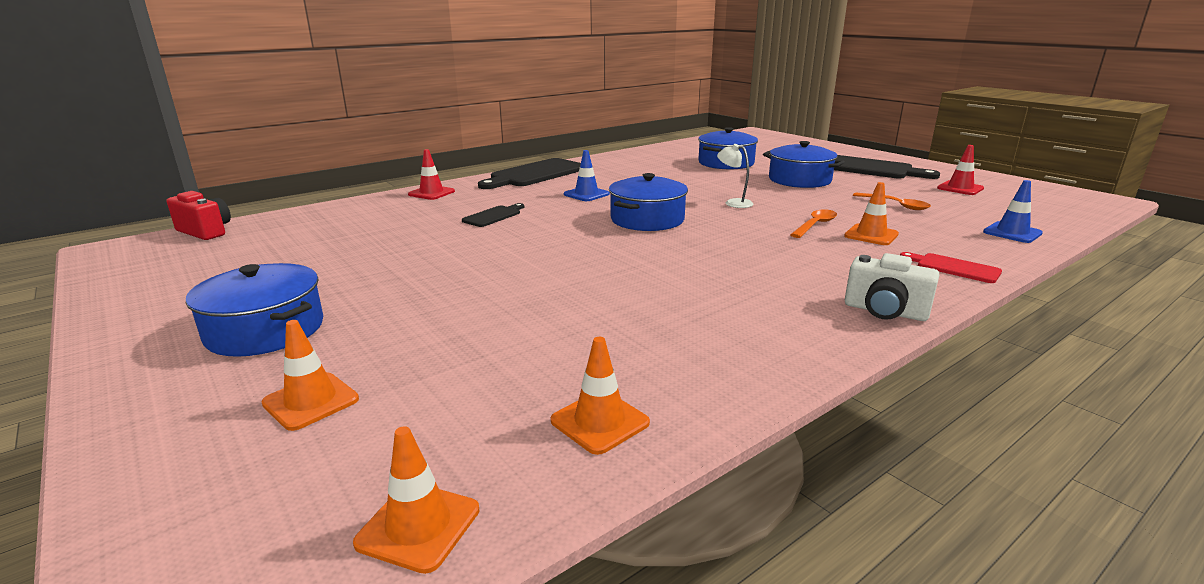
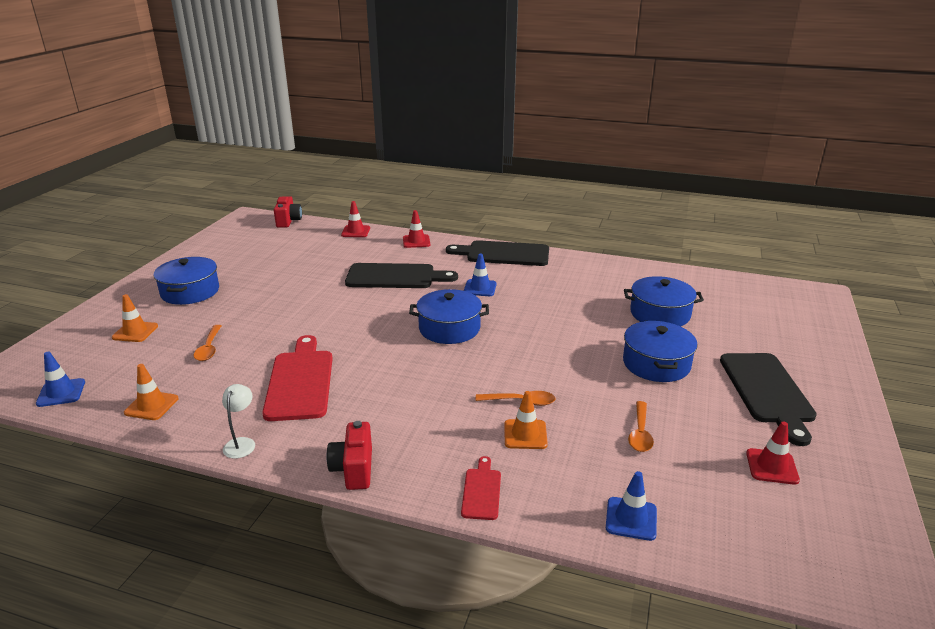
camera: 55 degrees right, 5 degrees up
orange traffic cone [353,426,479,574] -> blue traffic cone [36,352,85,407]
black cutting board [462,203,524,227] -> black cutting board [345,263,458,288], size x2.03
white lamp [717,144,753,208] -> white lamp moved to [222,384,255,459]
white camera [845,253,939,321] -> red camera [326,421,372,490]
none -> orange spoon [193,325,221,361]
none -> red cutting board [262,335,333,421]
none -> red traffic cone [341,201,370,237]

